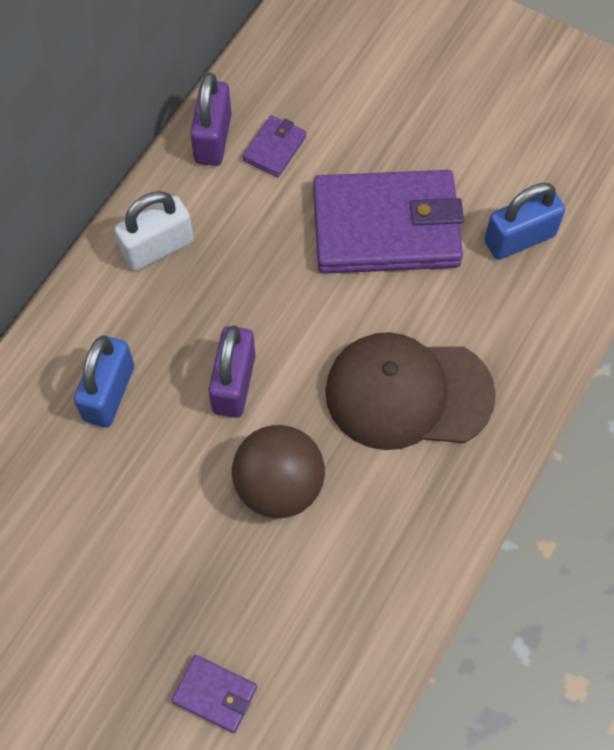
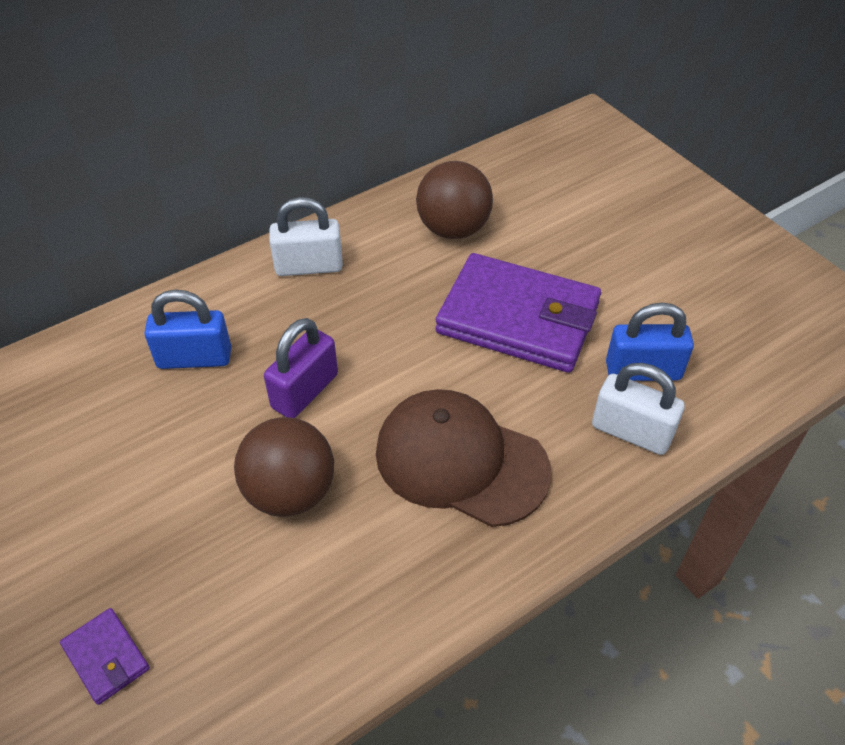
camera: 25 degrees right, 15 degrees down
blue padlock [74,336,134,428] -> blue padlock turned 45 degrees clockwise [145,290,231,369]
purple padlock [190,72,232,166] -> none
purple wallet [242,115,307,177] -> brown ball [416,161,493,239]
none -> white padlock [592,363,685,455]

